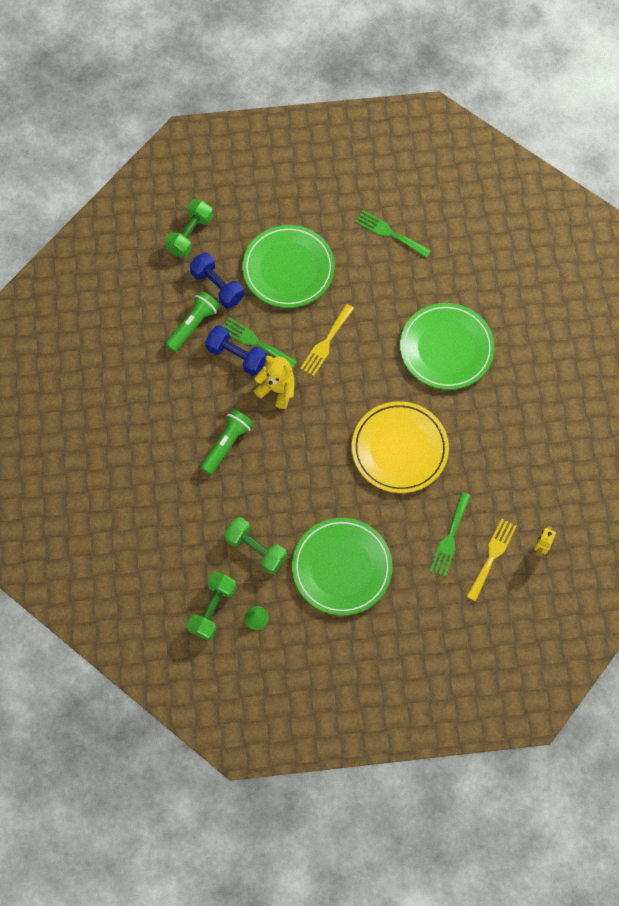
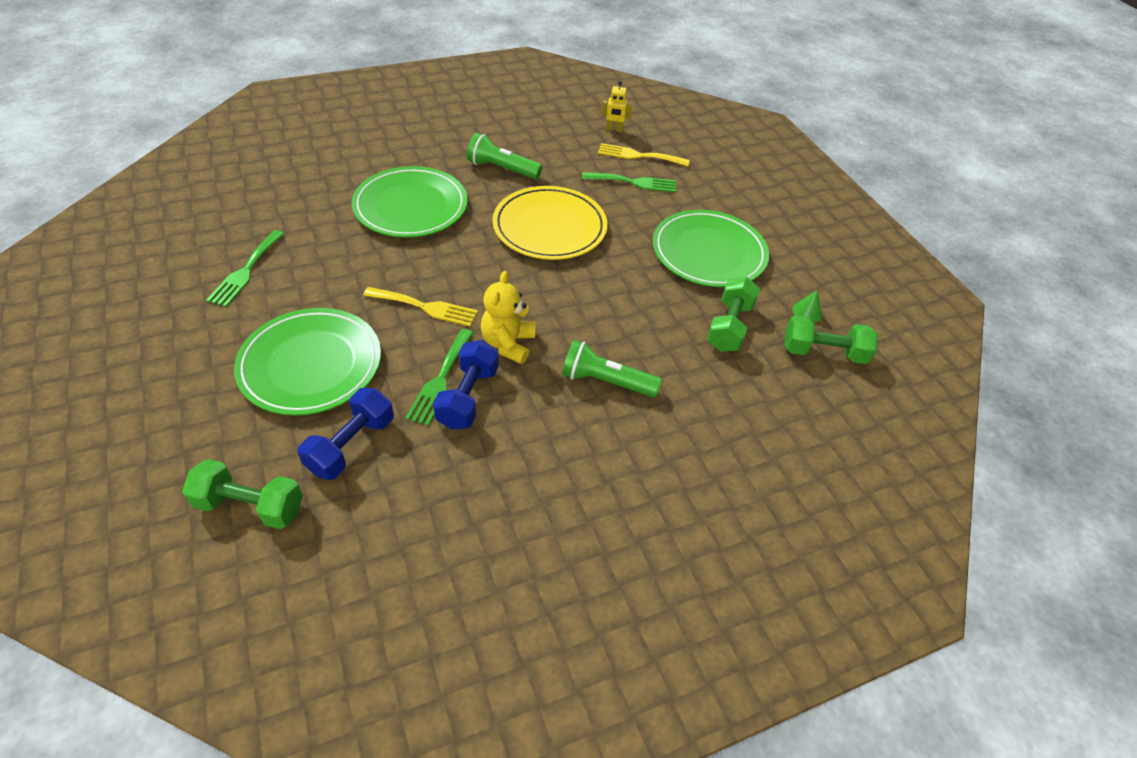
camera: 110 degrees left, 20 degrees down
green flashlight [165,291,220,352] -> green flashlight moved to [467,133,542,179]

